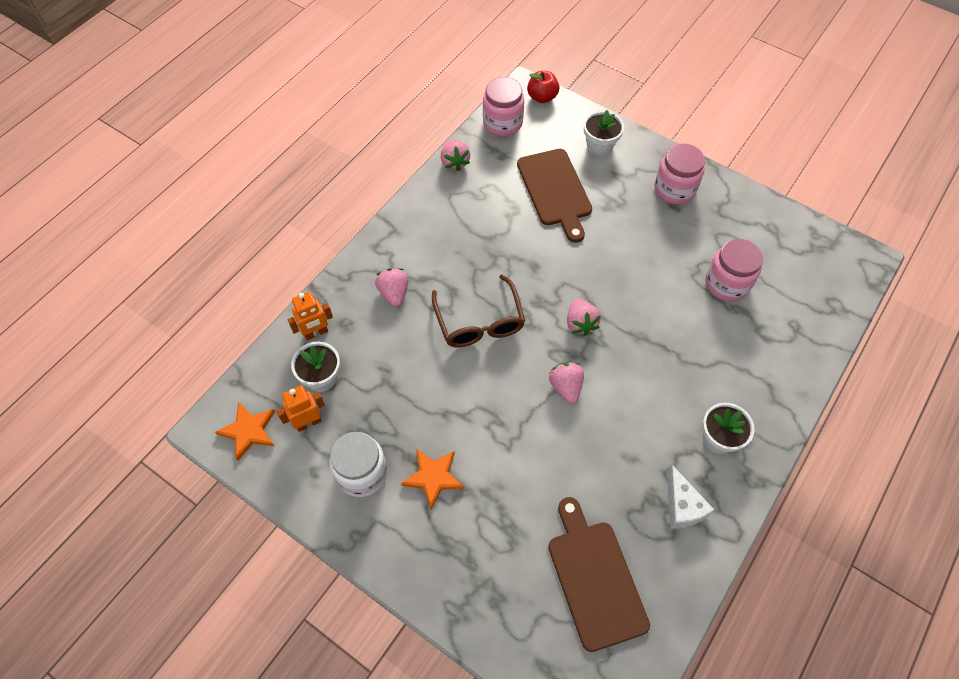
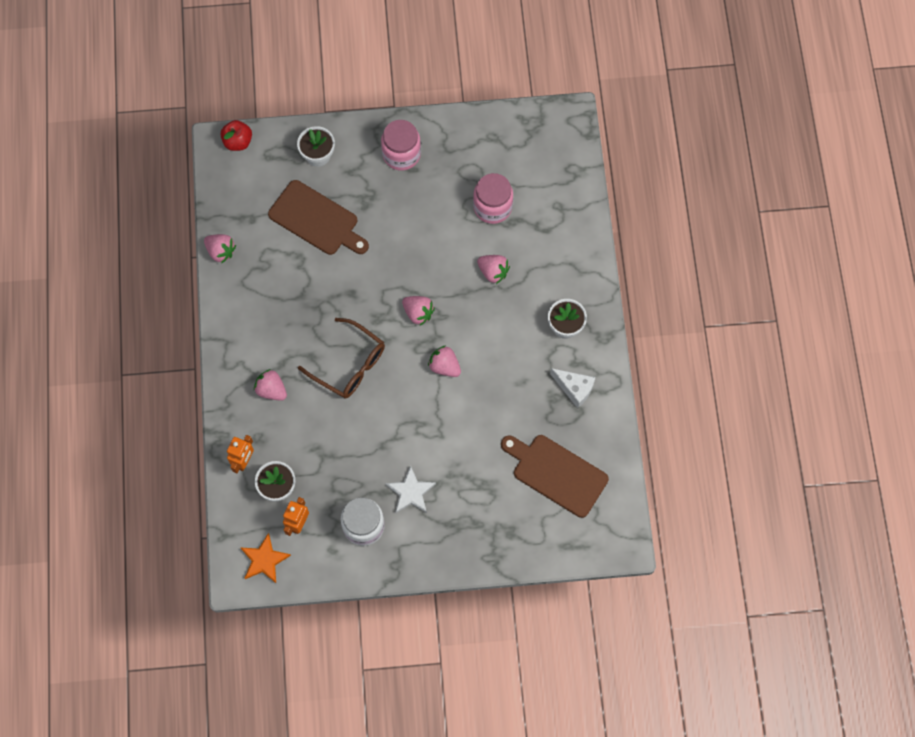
camera: 40 degrees left, 10 degrees up
orange star [401,449,464,509] -> white star [386,465,436,513]
pink jar [483,77,524,136] -> none
none -> pink strawberry [477,255,510,284]

